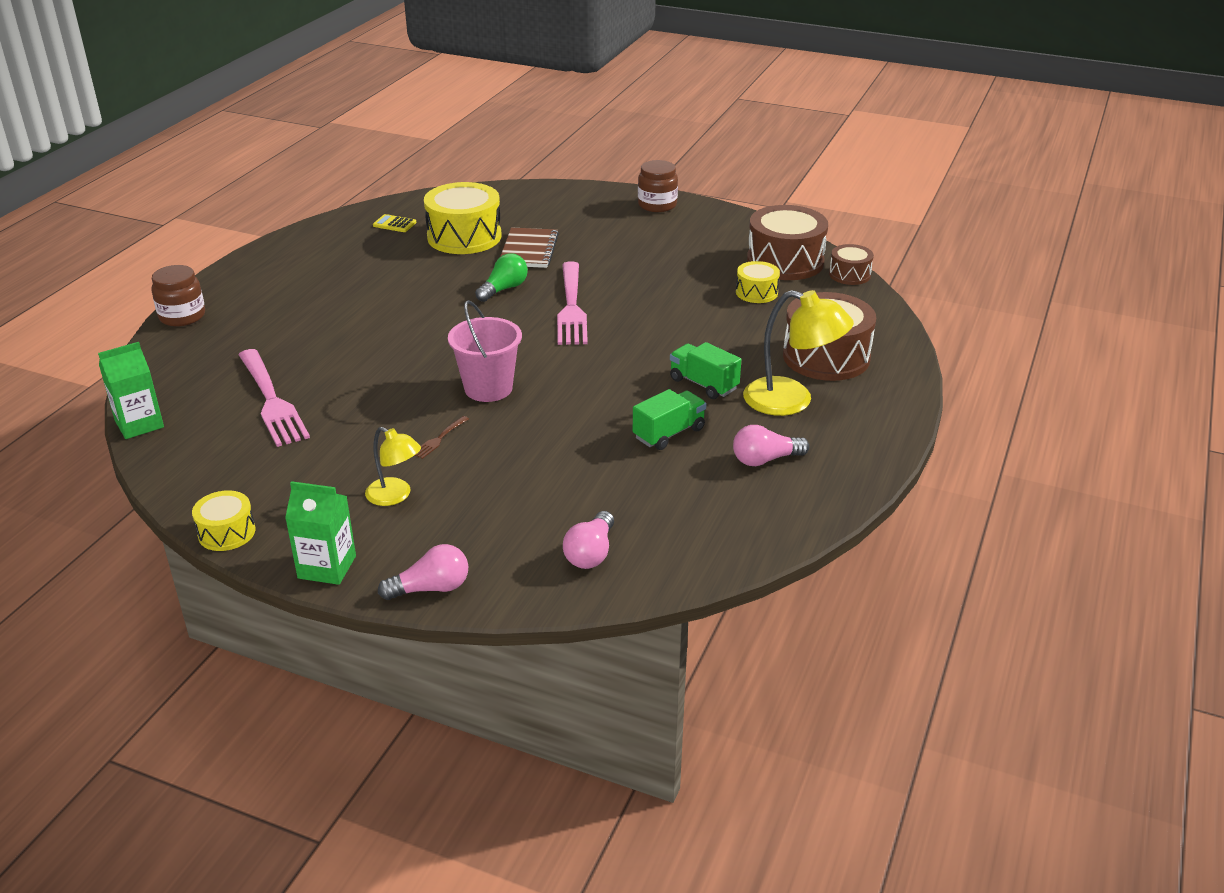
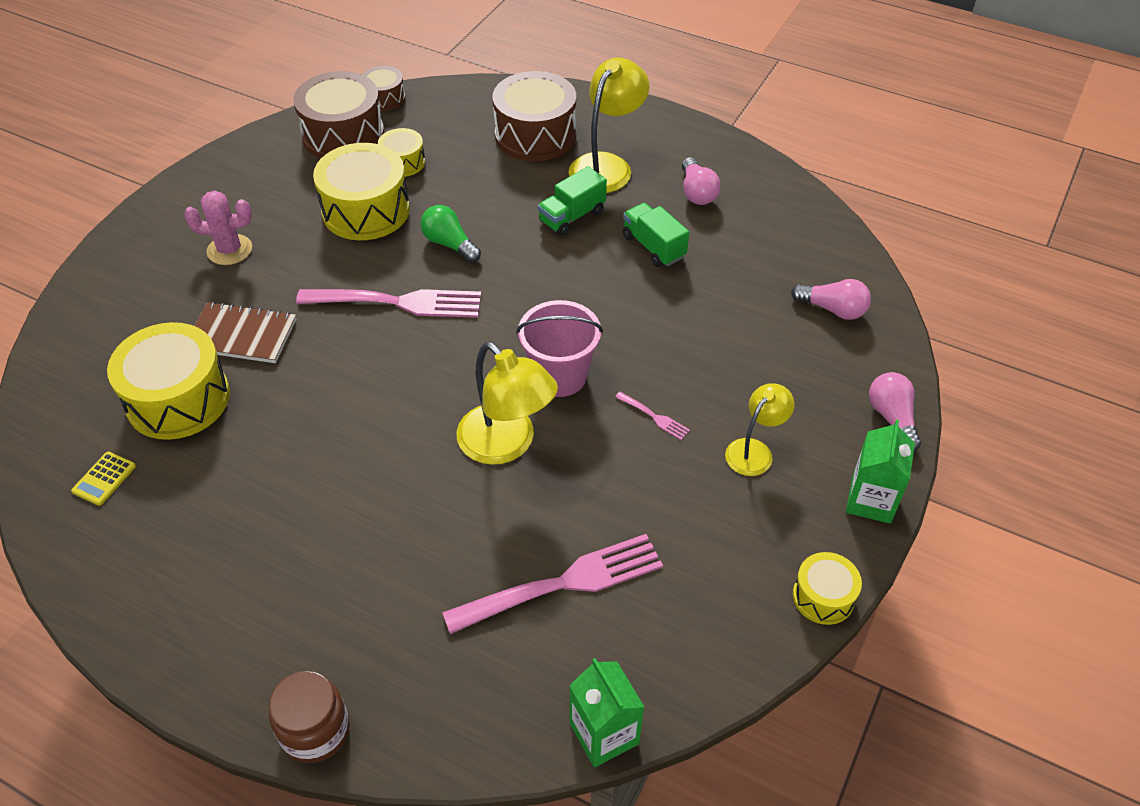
camera: 85 degrees left, 15 degrees up
brown fork [415,416,469,459] -> pink fork [615,392,690,440]
green light bulb [475,253,528,302] -> green light bulb moved to [420,205,481,263]
brown jar [638,160,678,212] -> none
none -> pink cactus [184,191,252,265]
none -> yellow drum [313,143,410,240]
none -> yellow lamp [457,342,558,465]

